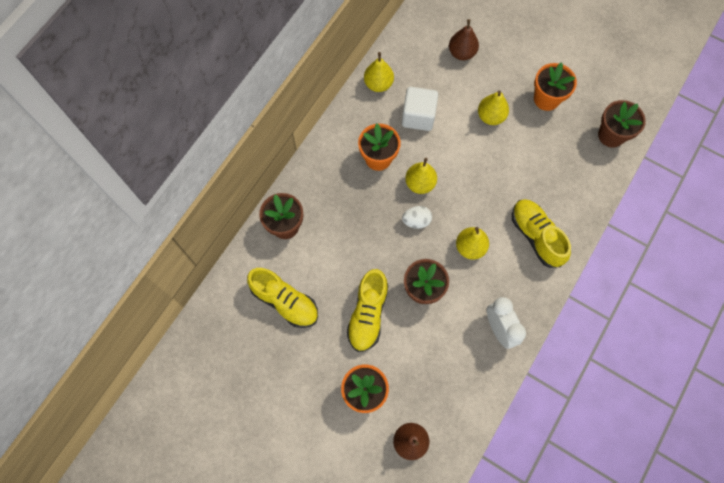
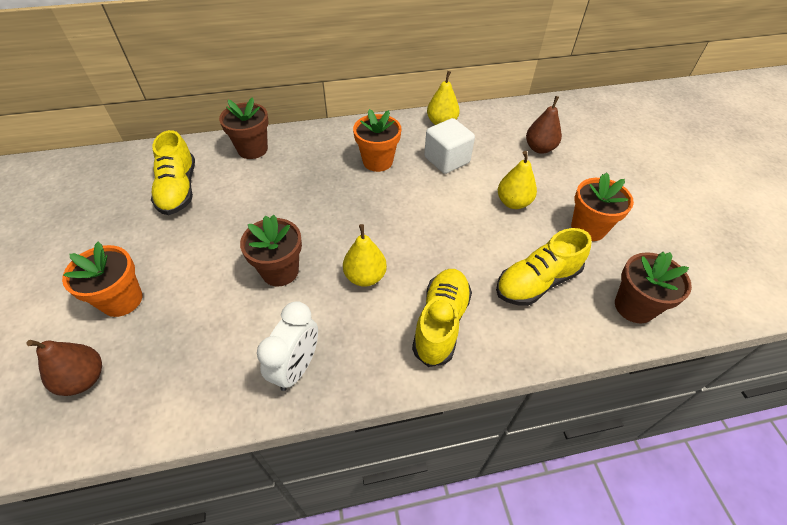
camera: 45 degrees right, 20 degrees down
yellow shoe [346,269,388,352] -> yellow shoe moved to [496,228,592,306]
white egg [402,206,432,229] -> none
yellow pear [405,158,437,194] -> none

